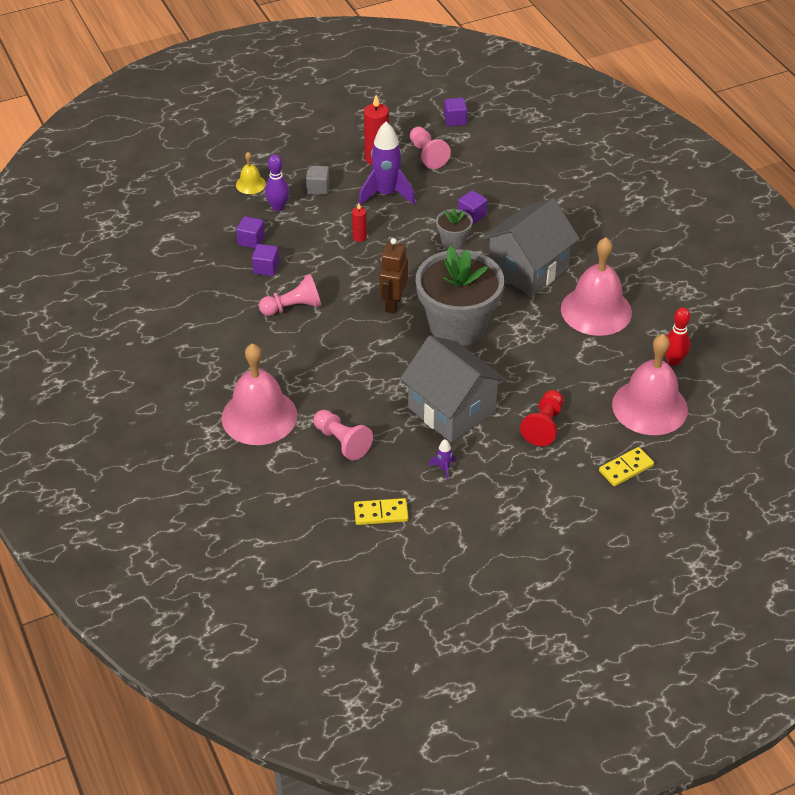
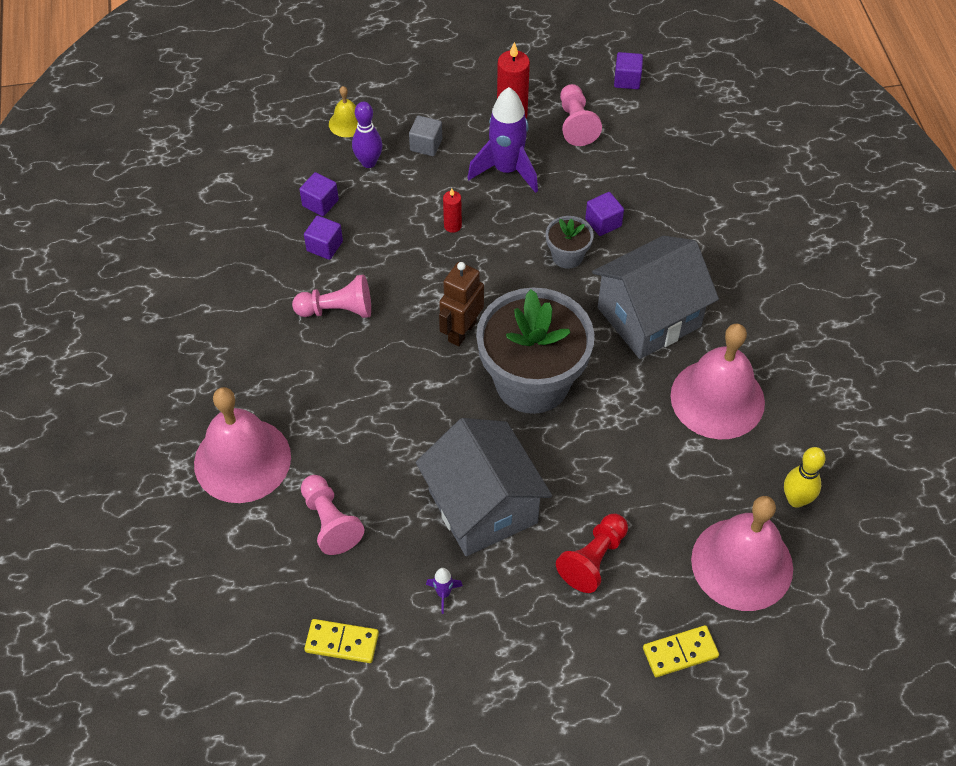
camera: 15 degrees right, 10 degrees up
red bowling pin [665,307,690,366] -> yellow bowling pin [784,447,826,508]

